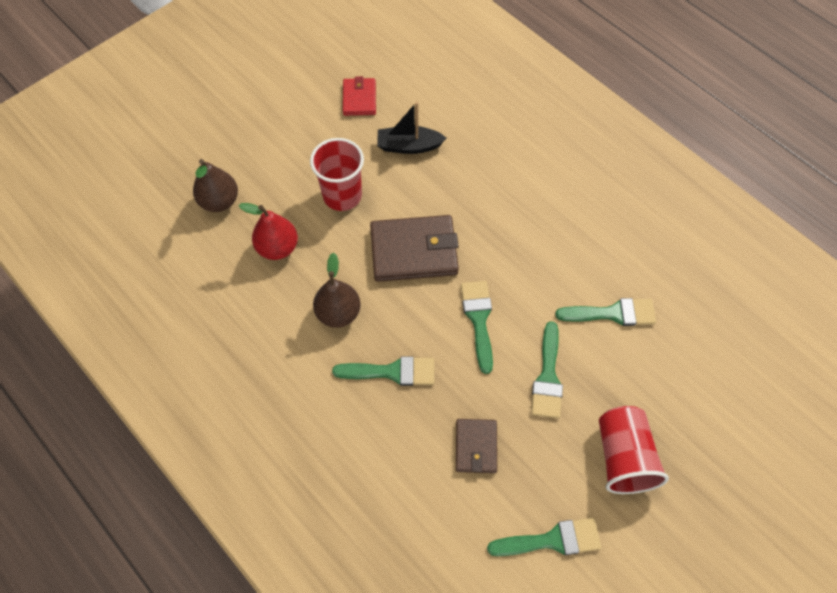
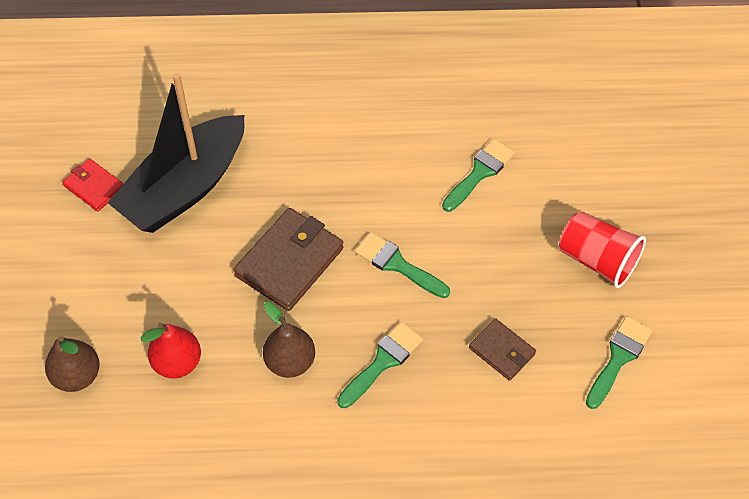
camera: 50 degrees left, 5 degrees down
red cup [310,138,364,211] -> none
black boat [377,102,446,154] -> black boat [107,73,244,233], size x2.09
green brush [531,321,563,418] -> none

